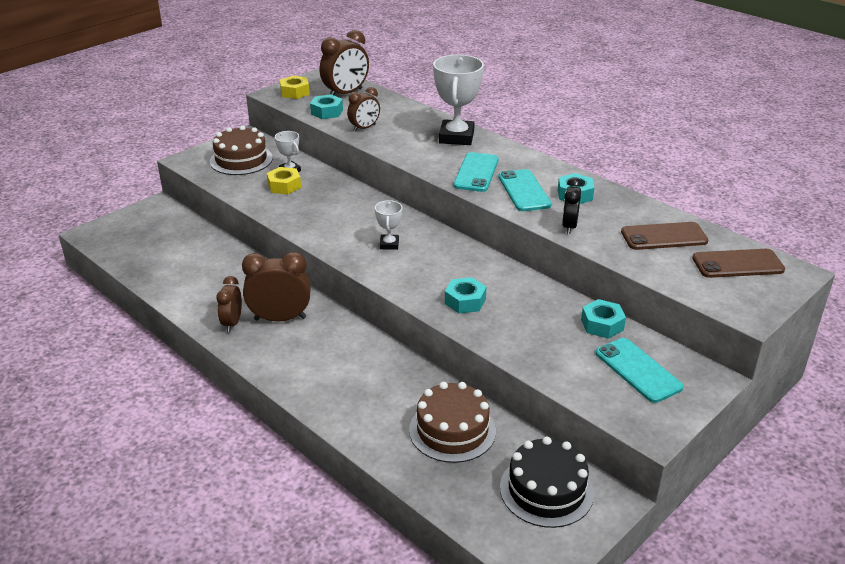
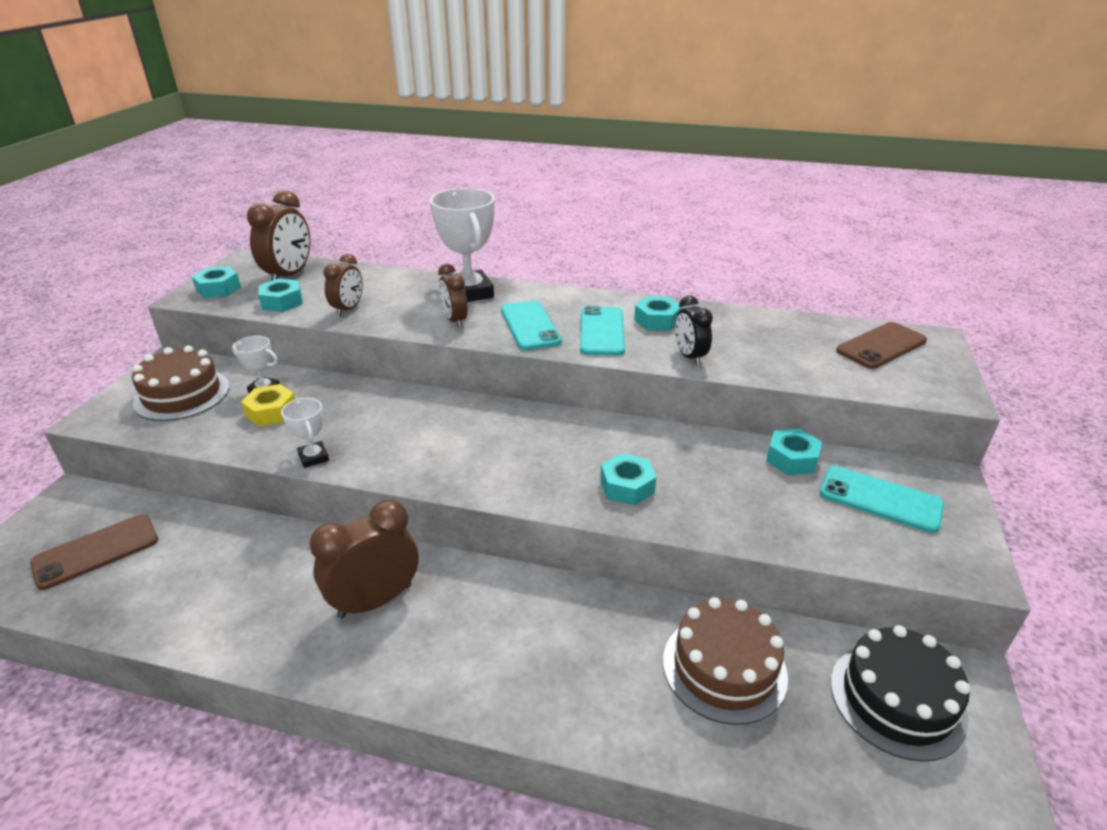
camera: 30 degrees left, 0 degrees up
brown clock [216,276,242,332] -> brown clock moved to [438,264,468,328]
yellow nut [280,76,310,99] -> turquoise nut [192,266,241,298]
white trophy [375,200,402,250] -> white trophy moved to [281,398,329,468]
turquoise phone [498,169,552,211] -> turquoise phone turned 45 degrees clockwise [580,306,625,355]
brown phone [621,222,708,250] -> brown phone moved to [30,514,158,590]

